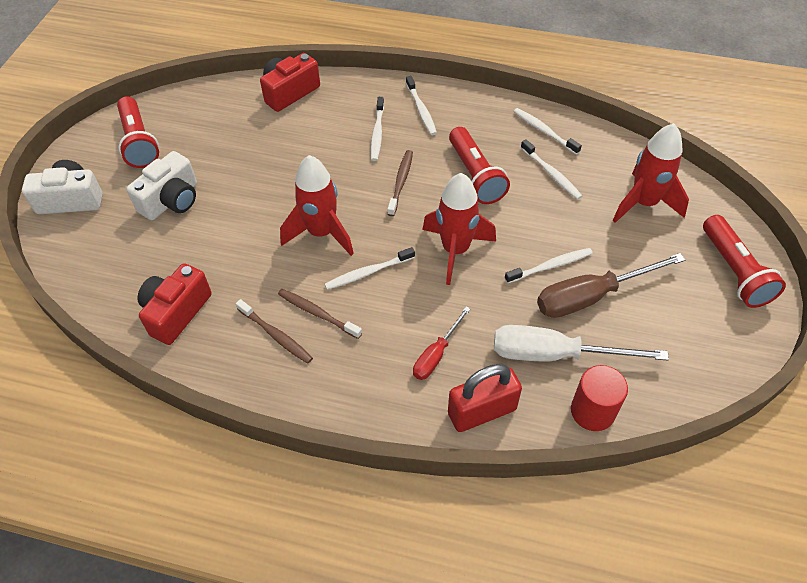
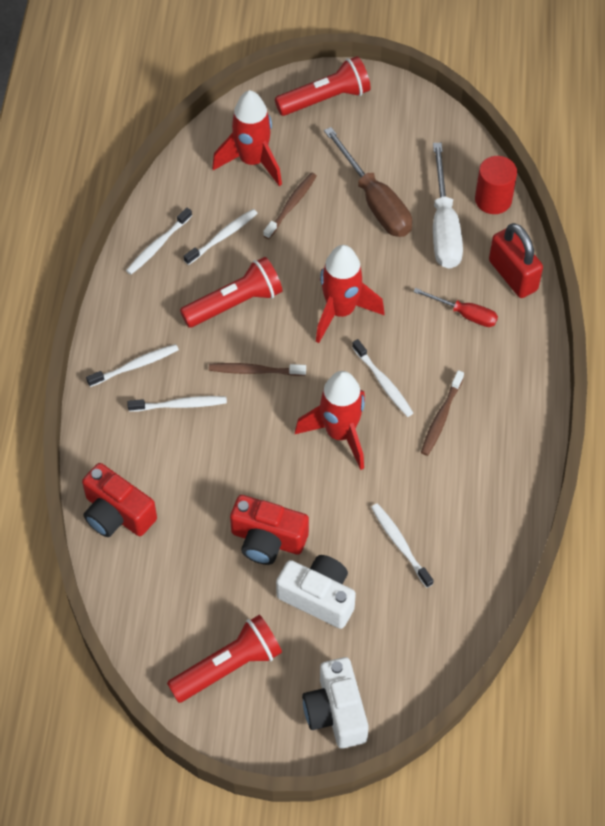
camera: 100 degrees left, 5 degrees up
red camera [137,263,212,345] -> red camera moved to [230,495,309,565]
brown toothbrush [236,299,313,364] -> brown toothbrush moved to [263,173,317,239]
white toothbrush [505,248,593,283] -> white toothbrush moved to [371,503,434,588]

